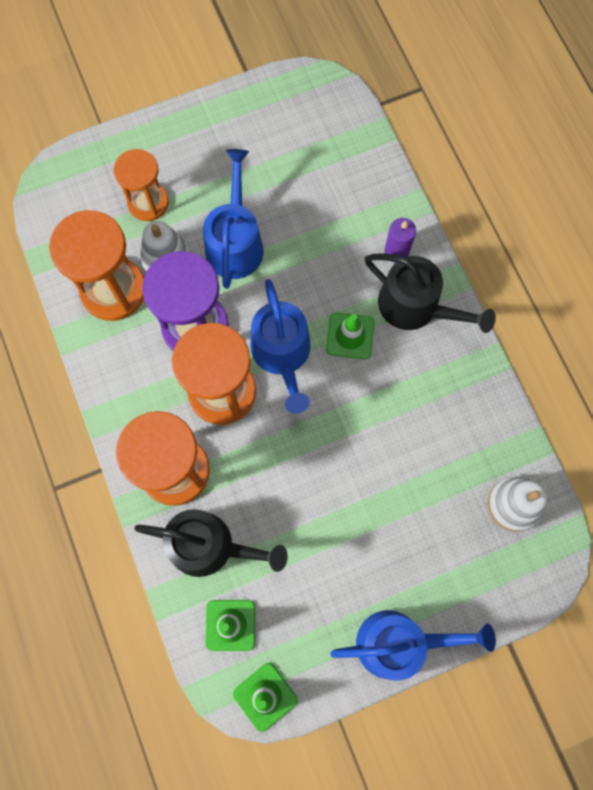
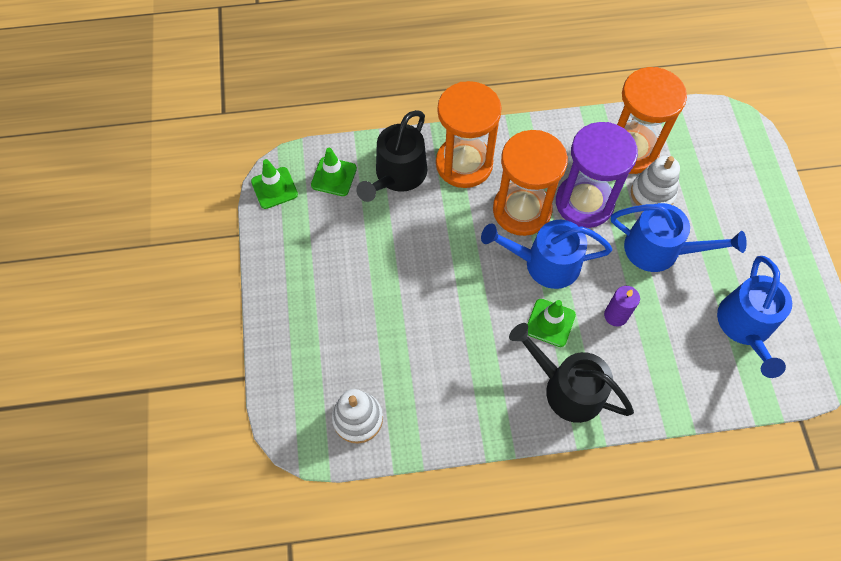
camera: 105 degrees right, 10 degrees down
orange hourglass [114,149,169,221] -> none
blue watering can [330,610,496,680] -> blue watering can moved to [717,256,792,378]
black watering can [365,253,496,333] -> black watering can turned 75 degrees clockwise [509,323,634,423]
purple candle [384,218,416,263] -> purple candle moved to [604,286,640,327]

